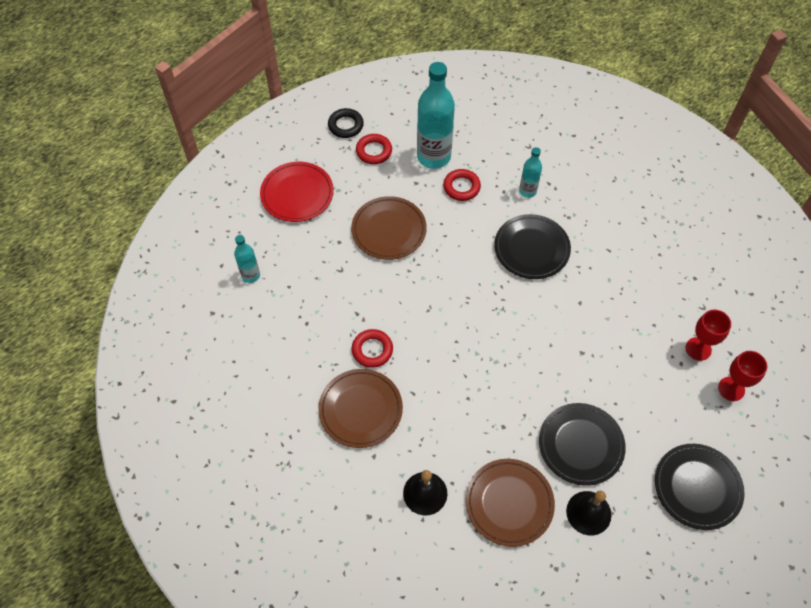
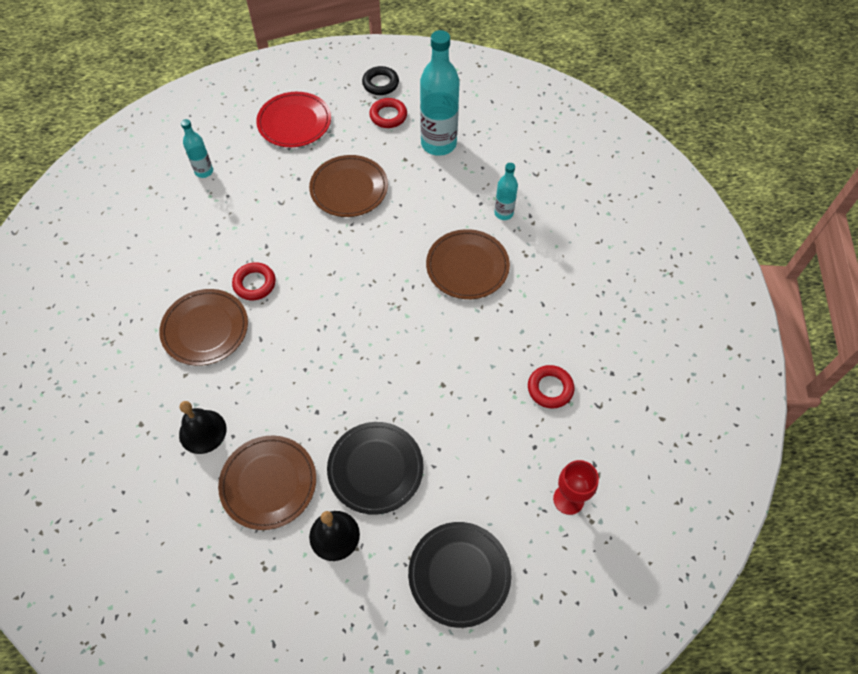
camera: 30 degrees right, 0 degrees up
red ring [443,169,481,201] -> red ring moved to [528,365,574,409]
black plate [494,214,571,279] -> brown plate [426,229,510,299]
red goblet [686,310,731,361] -> none

